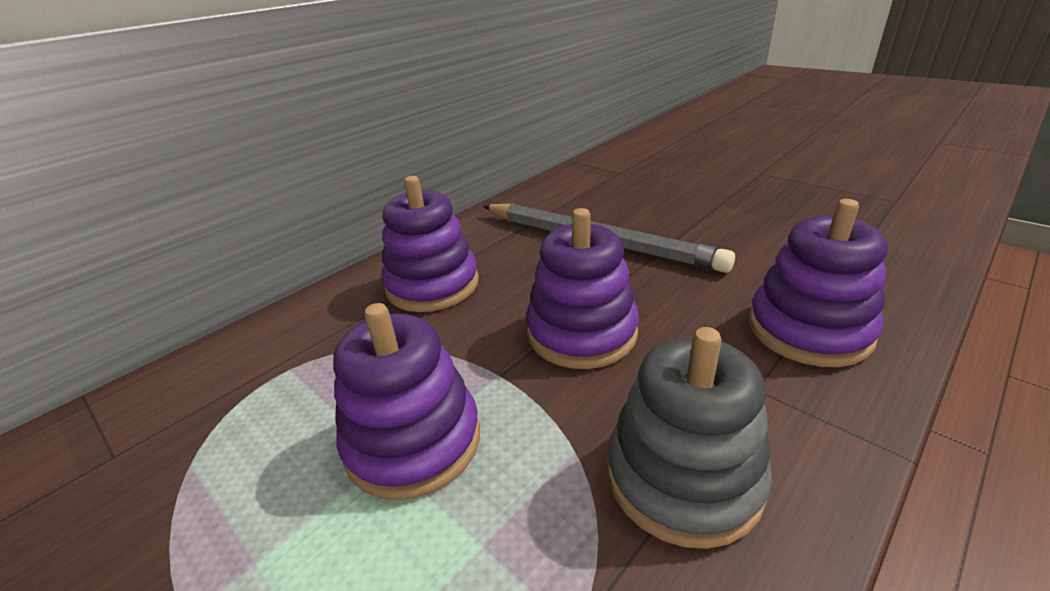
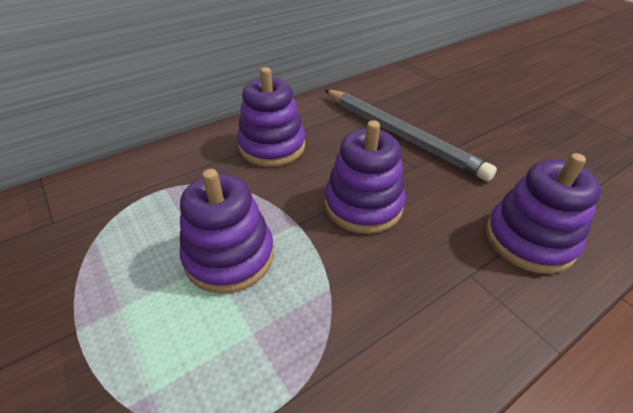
camera: 10 degrees right, 10 degrees up
grey stacking toy [607,327,772,549] -> none

